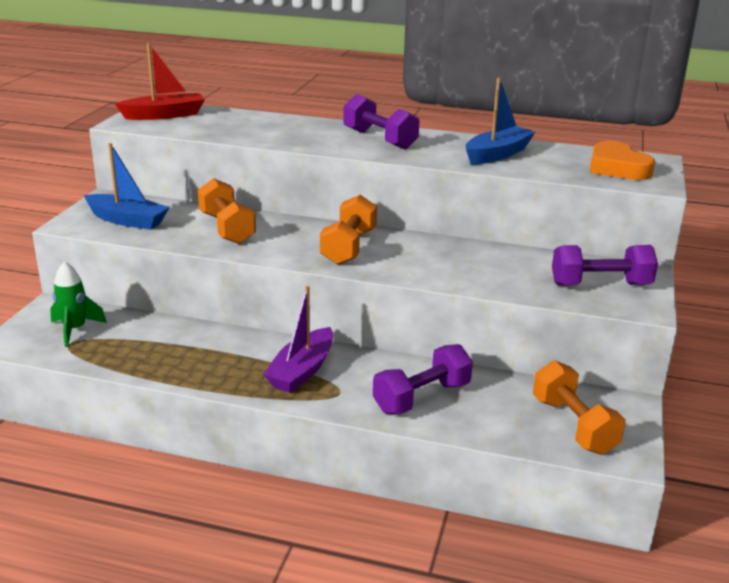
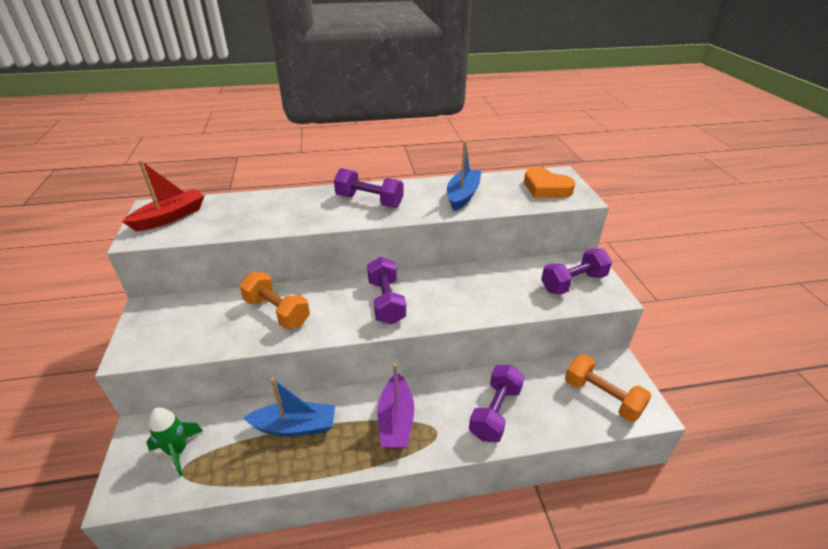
camera: 25 degrees left, 10 degrees up
blue boat [84,143,170,230] -> blue boat moved to [243,378,335,437]
orange dumbbell [320,195,377,265] -> purple dumbbell [367,257,406,325]

